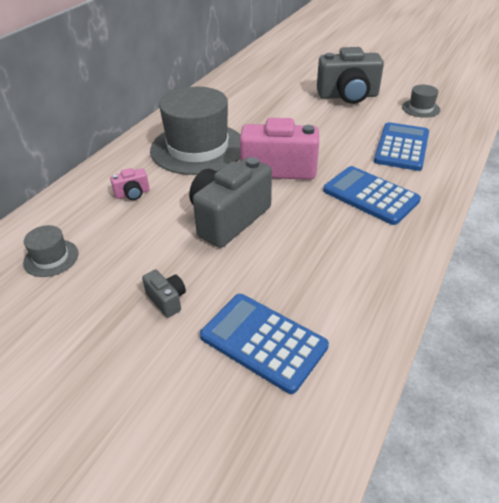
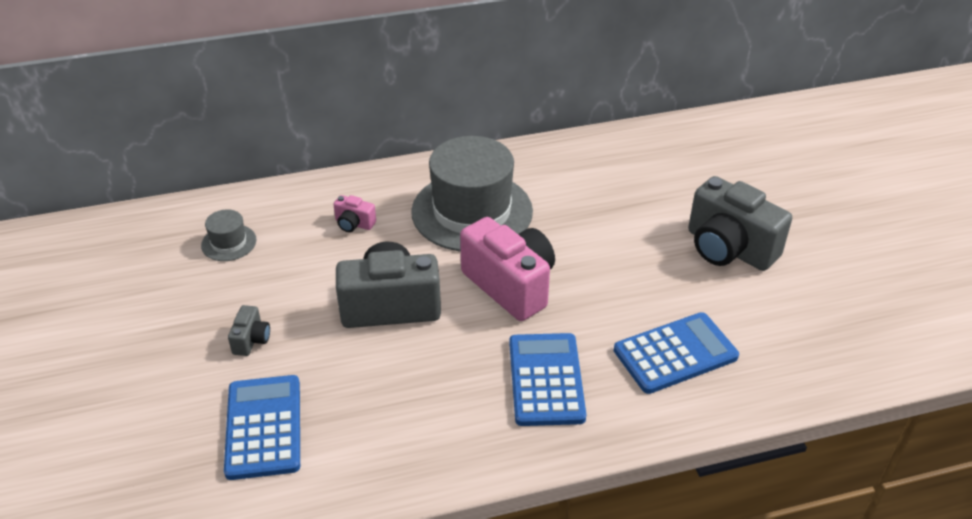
camera: 45 degrees right, 0 degrees up
grey hat [402,85,440,118] -> none

